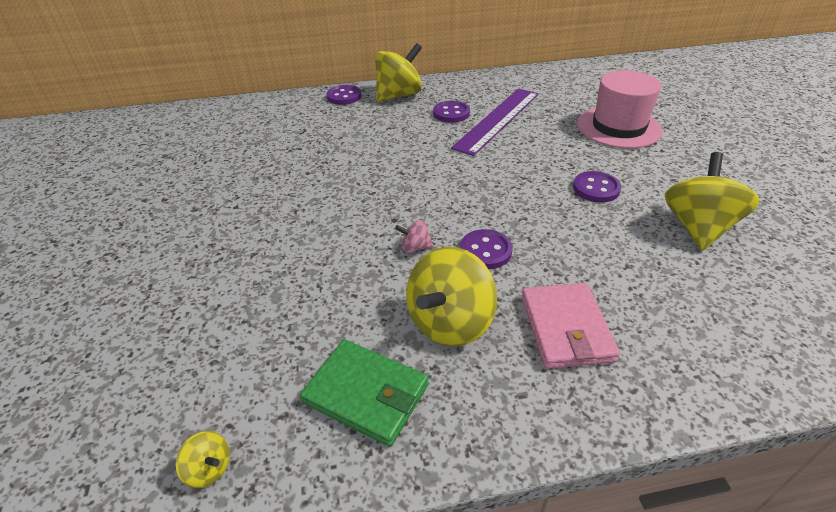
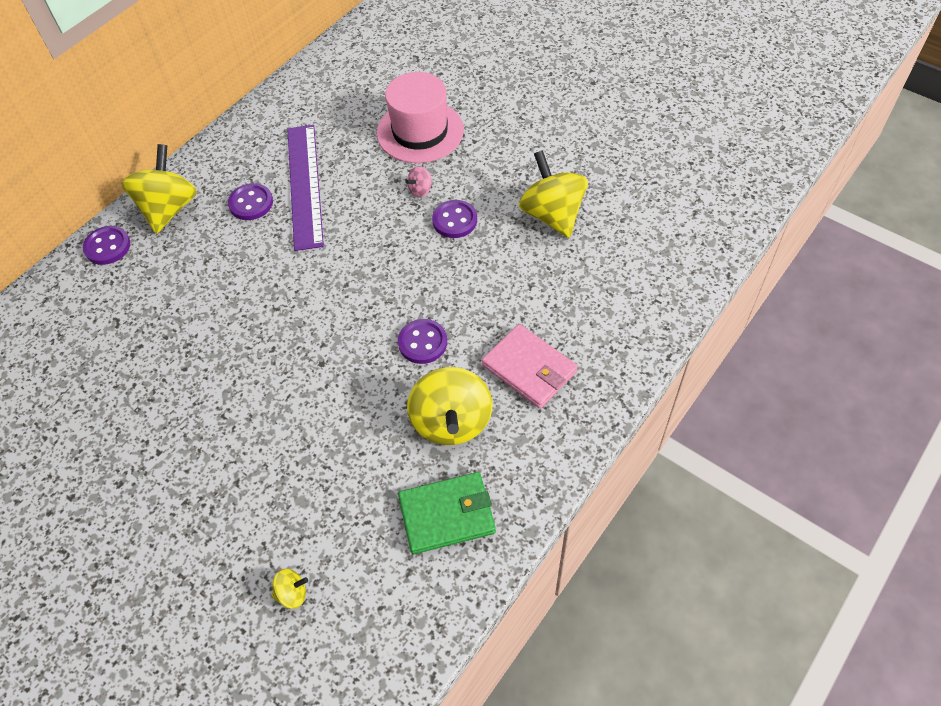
camera: 40 degrees left, 15 degrees up
yellow spinning top [176,431,230,488] -> yellow spinning top moved to [272,569,308,609]
pink spinning top [395,220,433,253] -> pink spinning top moved to [405,166,433,197]

